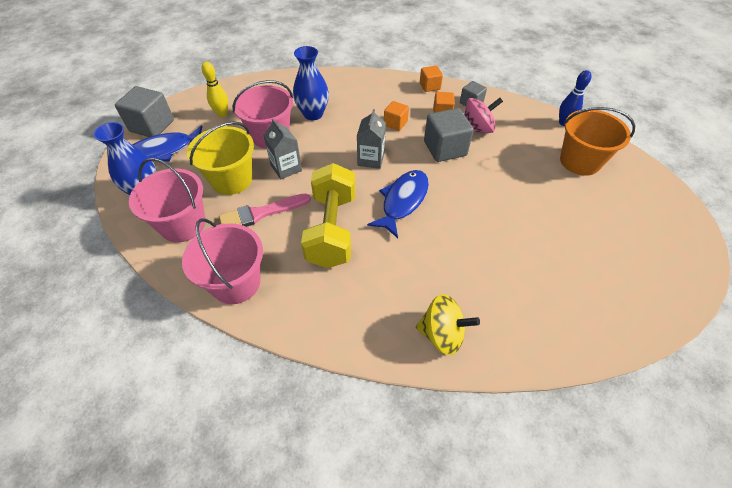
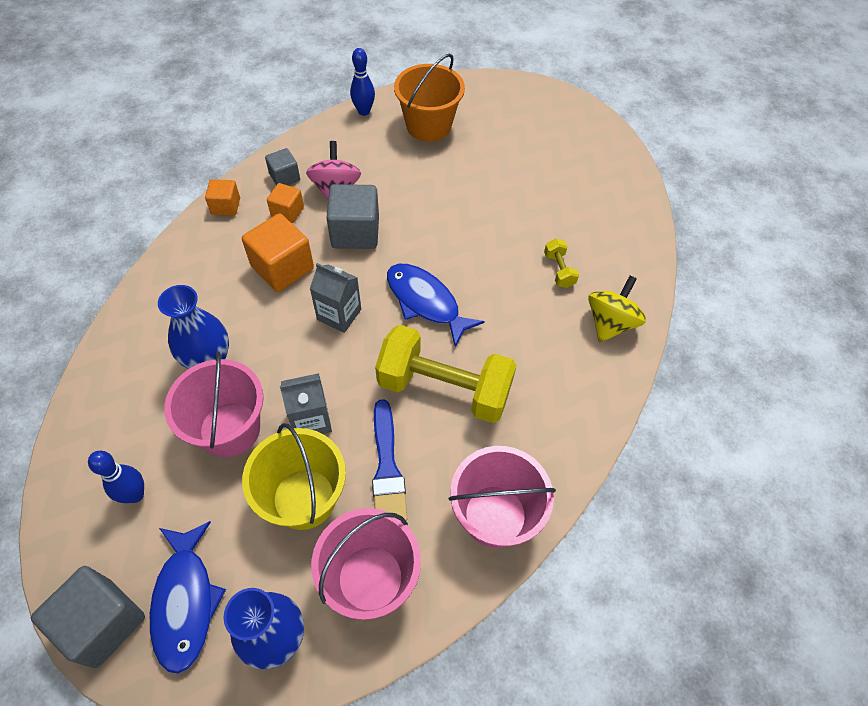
camera: 75 degrees left, 5 degrees up
yellow bowling pin [202,62,228,117] -> blue bowling pin [88,451,144,503]
pink brush [219,193,311,227] -> blue brush [372,399,407,521]
orange cube [384,101,409,131] -> orange cube [242,213,314,292], size x1.75
none -> yellow dumbbell [544,239,579,288]

